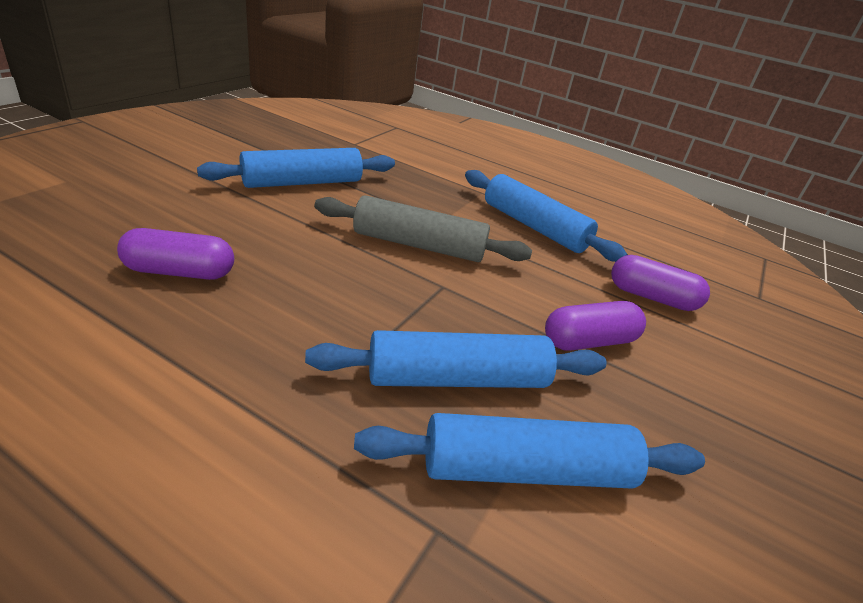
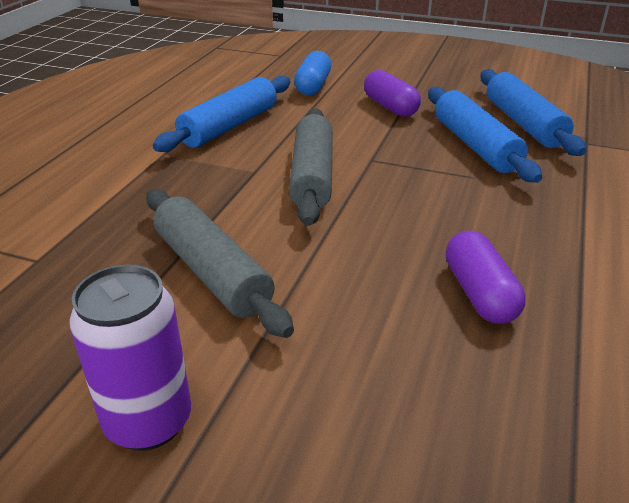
camera: 95 degrees left, 0 degrees up
blue rolling pin [197,148,395,188] -> grey rolling pin [146,189,294,338]
purple capsule [611,255,710,311] -> blue capsule [294,51,331,95]
none -> purple can [69,265,191,451]

